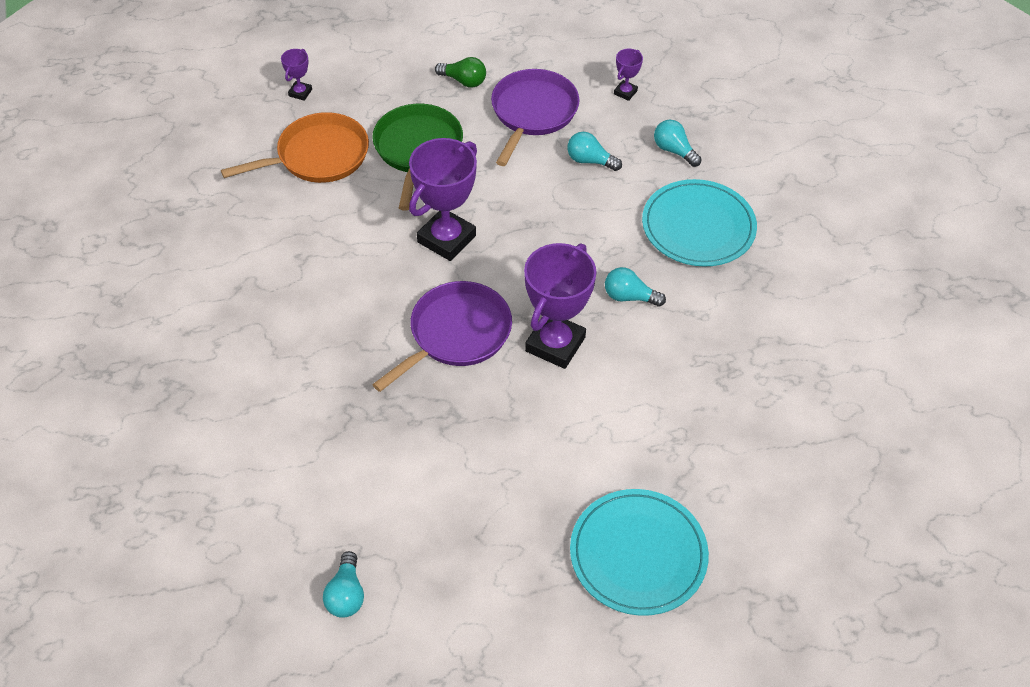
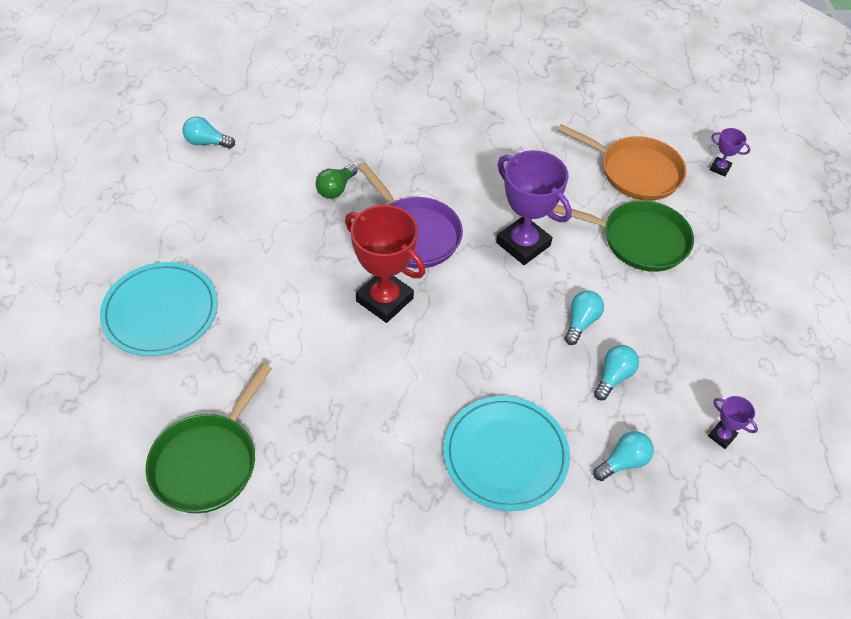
camera: 100 degrees right, 0 degrees up
orange pan [221,112,369,183] -> orange pan turned 45 degrees counterclockwise [557,124,687,201]
green light bulb [435,57,486,88] -> green light bulb moved to [316,164,358,199]
purple pan [491,69,579,166] -> none
purple trophy [524,243,597,369] -> red trophy [345,205,425,323]
turquoise light bulb [605,267,666,307] -> turquoise light bulb moved to [565,290,604,345]
none -> green pan [146,364,272,513]

